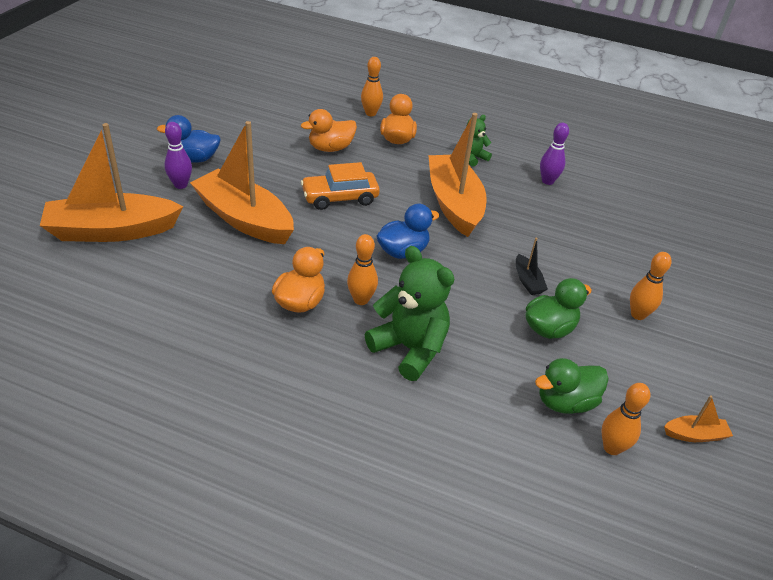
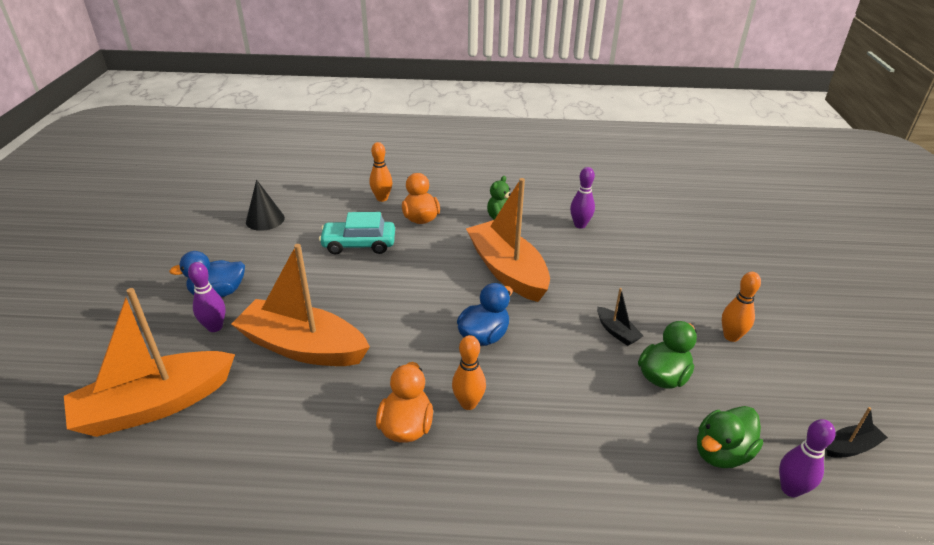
camera: 15 degrees left, 5 degrees down
orange duck [301,109,357,152] -> turquoise car [319,212,395,254]
orange car [301,162,380,210] -> none
green teddy bear [365,246,454,381] -> none
orange bowling pin [602,383,650,455] -> purple bowling pin [779,419,836,497]
orange boat [664,395,733,442] -> black boat [827,407,888,458]
none -> black cone [246,179,285,231]

